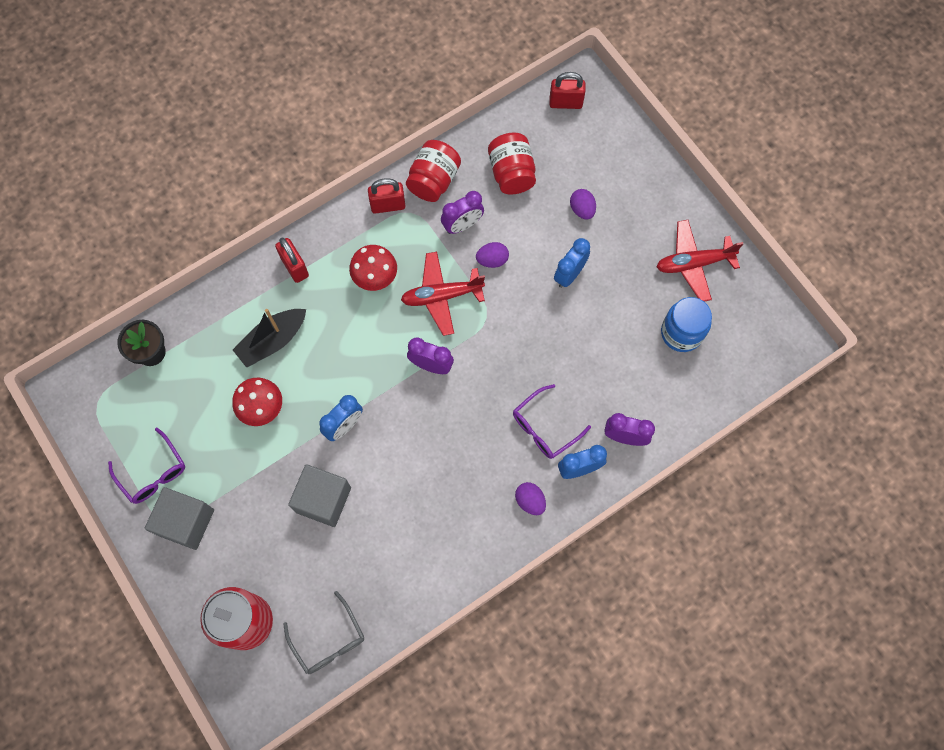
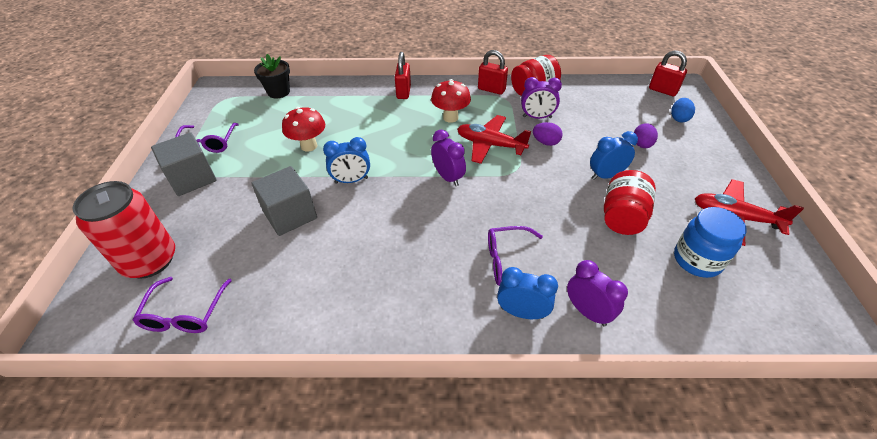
camera: 35 degrees right, 25 degrees down
black boat [233,309,306,368] -> none
grey glasses [283,591,364,674] -> purple glasses [132,277,232,333]
red jar [488,132,536,195] -> red jar moved to [604,170,656,235]
purple egg [515,482,546,515] -> none
none -> blue egg [671,98,695,122]

